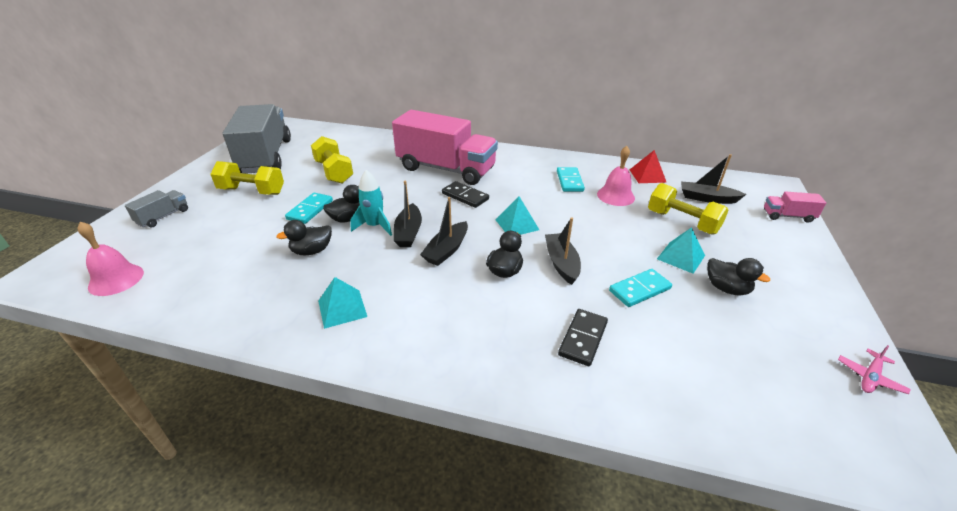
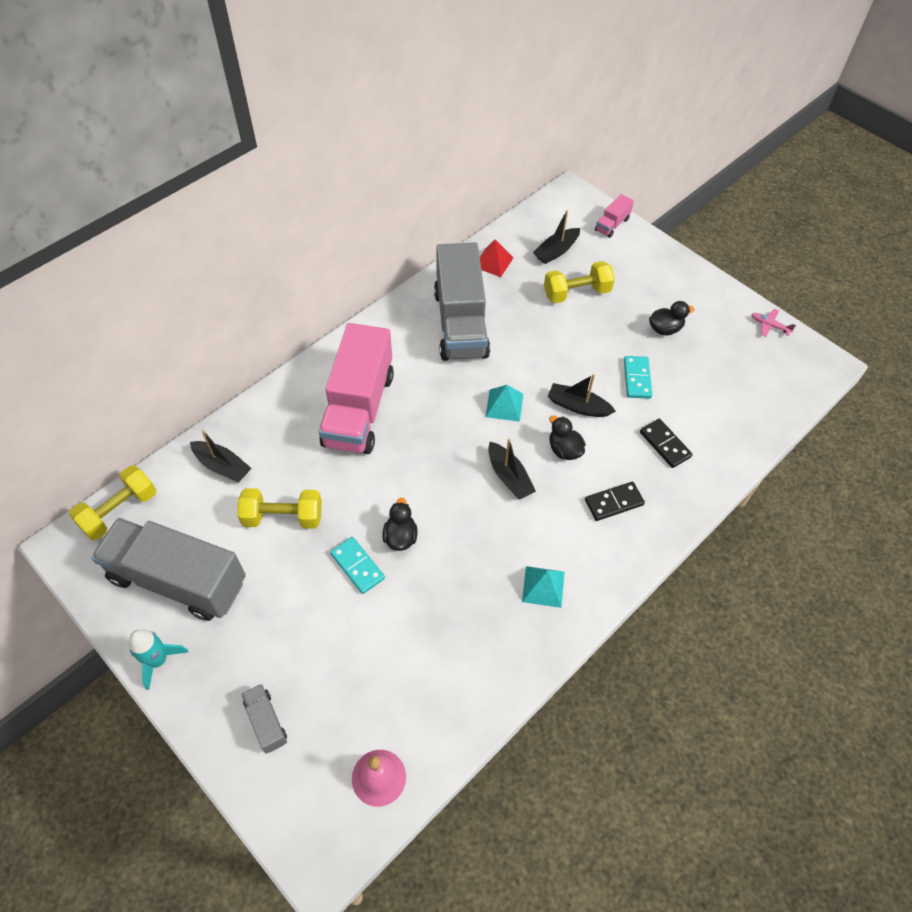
camera: 60 degrees left, 20 degrees up
yellow dumbbell [210,161,284,195] -> yellow dumbbell moved to [69,466,156,540]
black duck [276,220,332,255] -> none
turquoise rocket [350,170,392,236] -> turquoise rocket moved to [129,629,188,690]
pink truck [392,110,498,185] -> pink truck turned 135 degrees clockwise [319,323,394,454]
black boat [394,181,422,247] -> black boat moved to [190,430,252,483]
black domino [442,181,489,208] -> black domino moved to [585,482,645,521]
turquoise domino [557,167,585,192] -> grey truck [434,242,490,361]
pink bell [597,146,635,206] -> none
turquoise pyramid [657,227,705,274] -> none
pink plane [838,345,911,394] -> pink plane turned 135 degrees clockwise [751,309,796,337]

